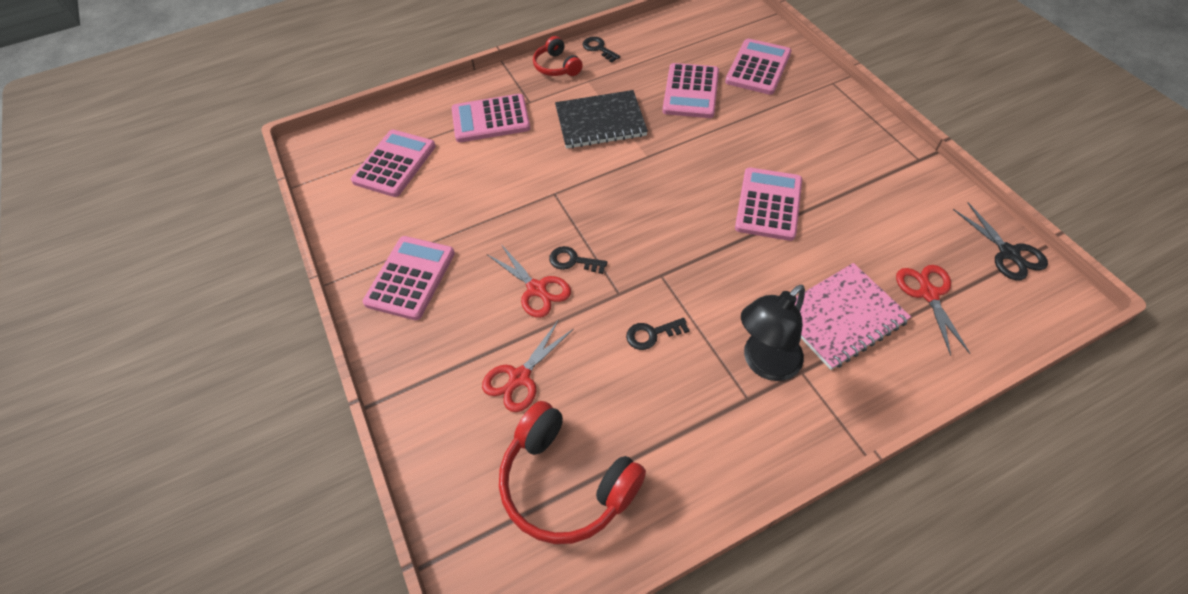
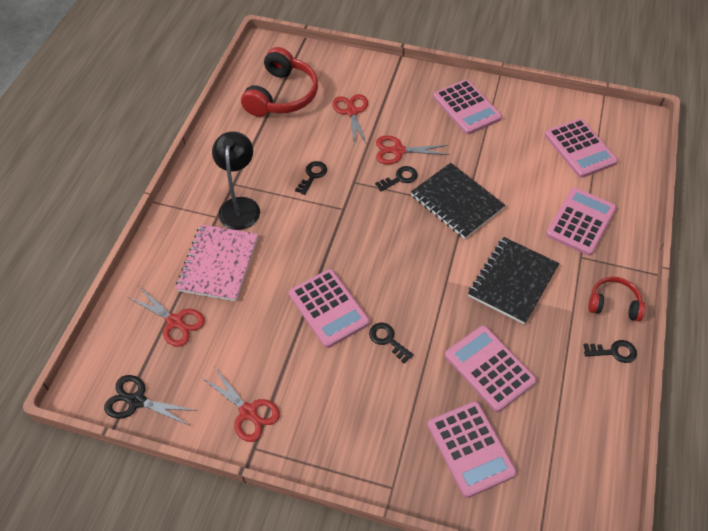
camera: 130 degrees right, 0 degrees up
red headphones [499,401,646,544] -> red headphones turned 120 degrees clockwise [241,47,318,117]
none -> red scissors [201,368,280,442]
none -> black key [369,323,414,364]
none -> black notebook [411,163,505,239]

